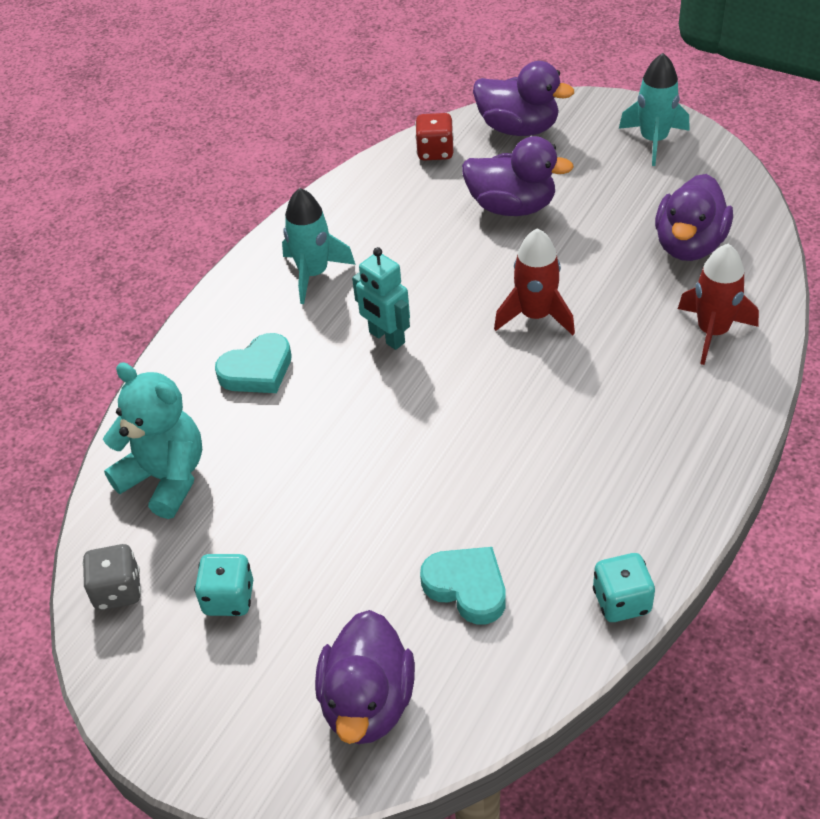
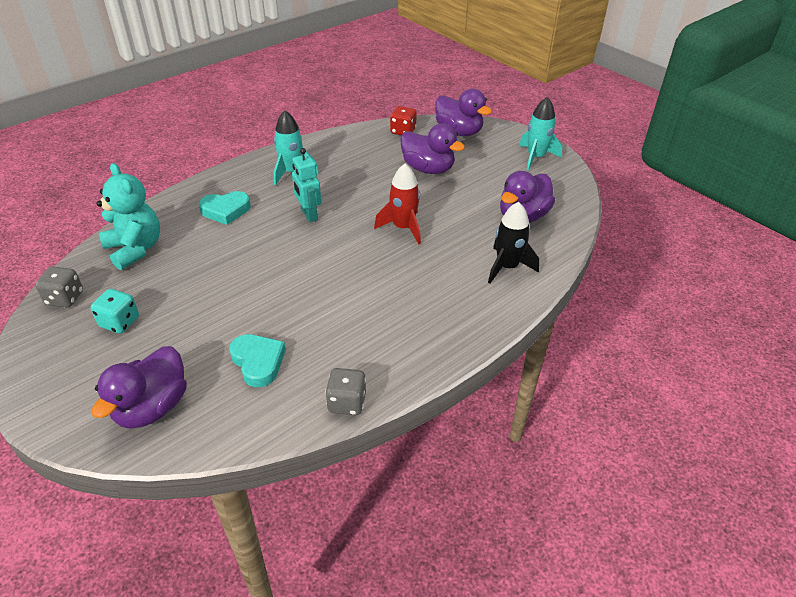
camera: 15 degrees right, 5 degrees down
turquoise dice [593,553,655,622] -> grey dice [325,368,366,415]
red rocket [678,244,759,365] -> black rocket [488,202,539,283]

